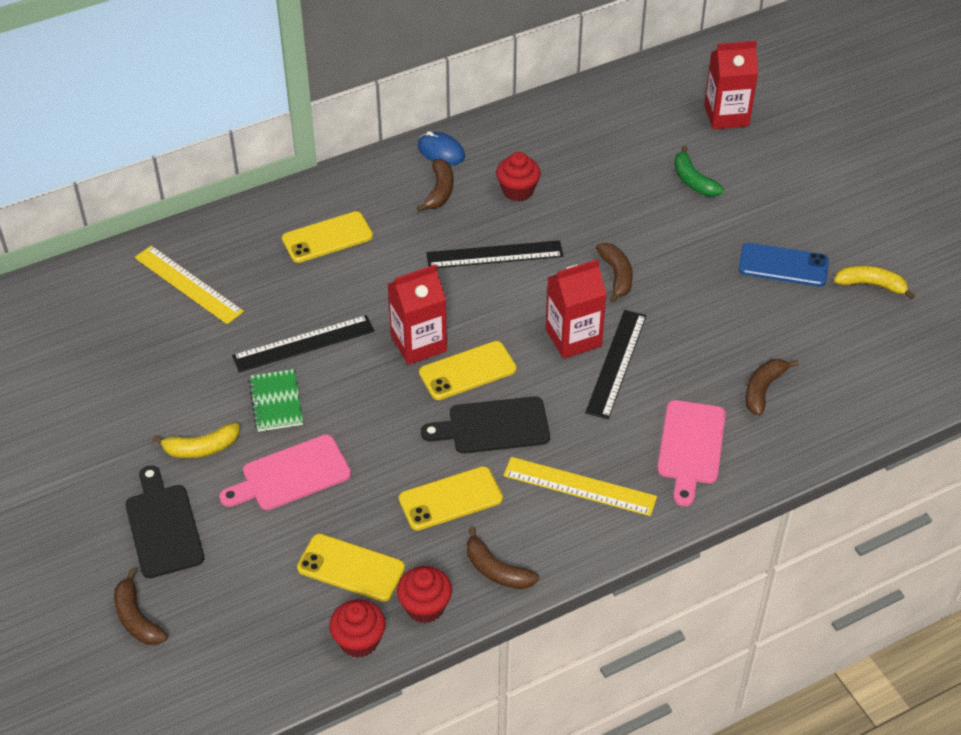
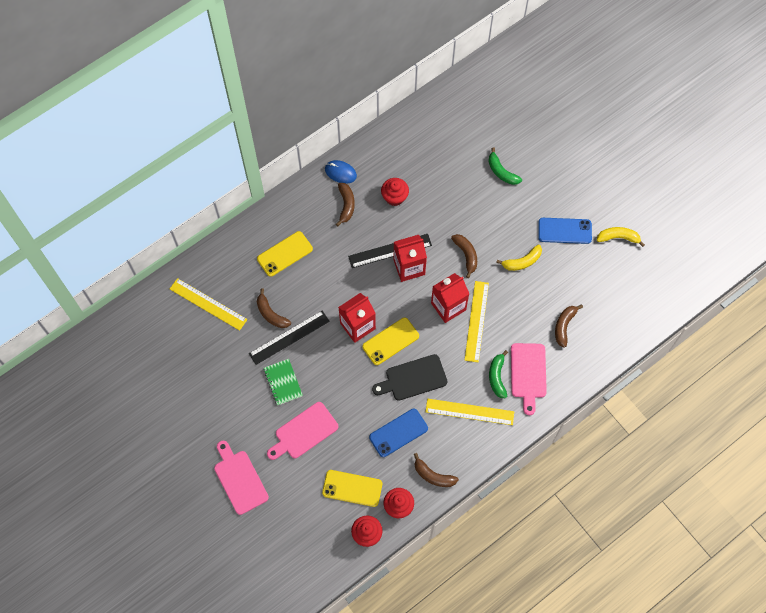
camera: 10 degrees left, 20 degrees up
brown banana [114,569,168,645] -> brown banana moved to [257,288,291,328]
black cutting board [125,466,204,578] -> pink cutting board [214,441,269,515]
yellow banana [153,423,240,458] -> yellow banana moved to [496,245,542,271]
yellow phone [399,466,503,531] -> blue phone [369,408,428,457]
black ruler [585,310,646,419] -> yellow ruler [465,281,489,363]
red carton [704,41,758,129] -> red carton moved to [393,235,427,282]
none -> green banana [489,350,508,399]

